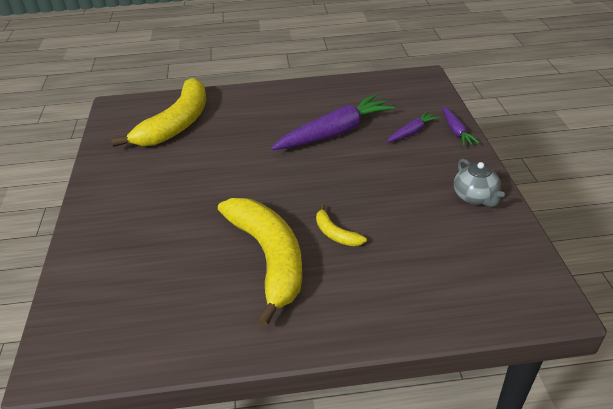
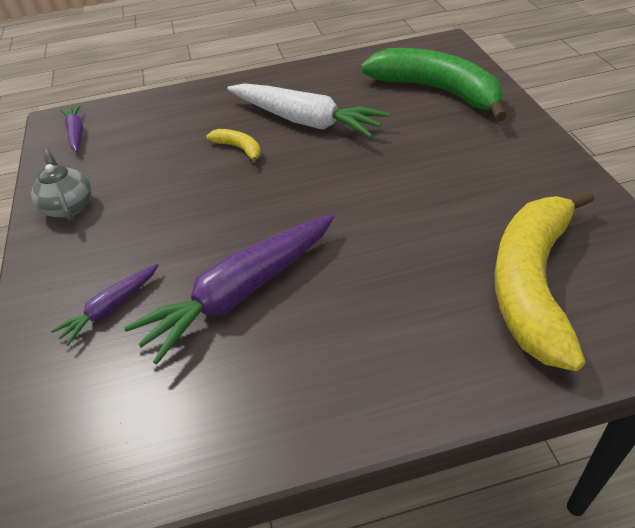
camera: 175 degrees right, 5 degrees up
yellow banana [218,198,302,327] -> white carrot [227,83,389,138]
purple carrot [442,107,480,146] -> purple carrot moved to [61,105,83,152]
none -> green banana [361,48,507,121]

